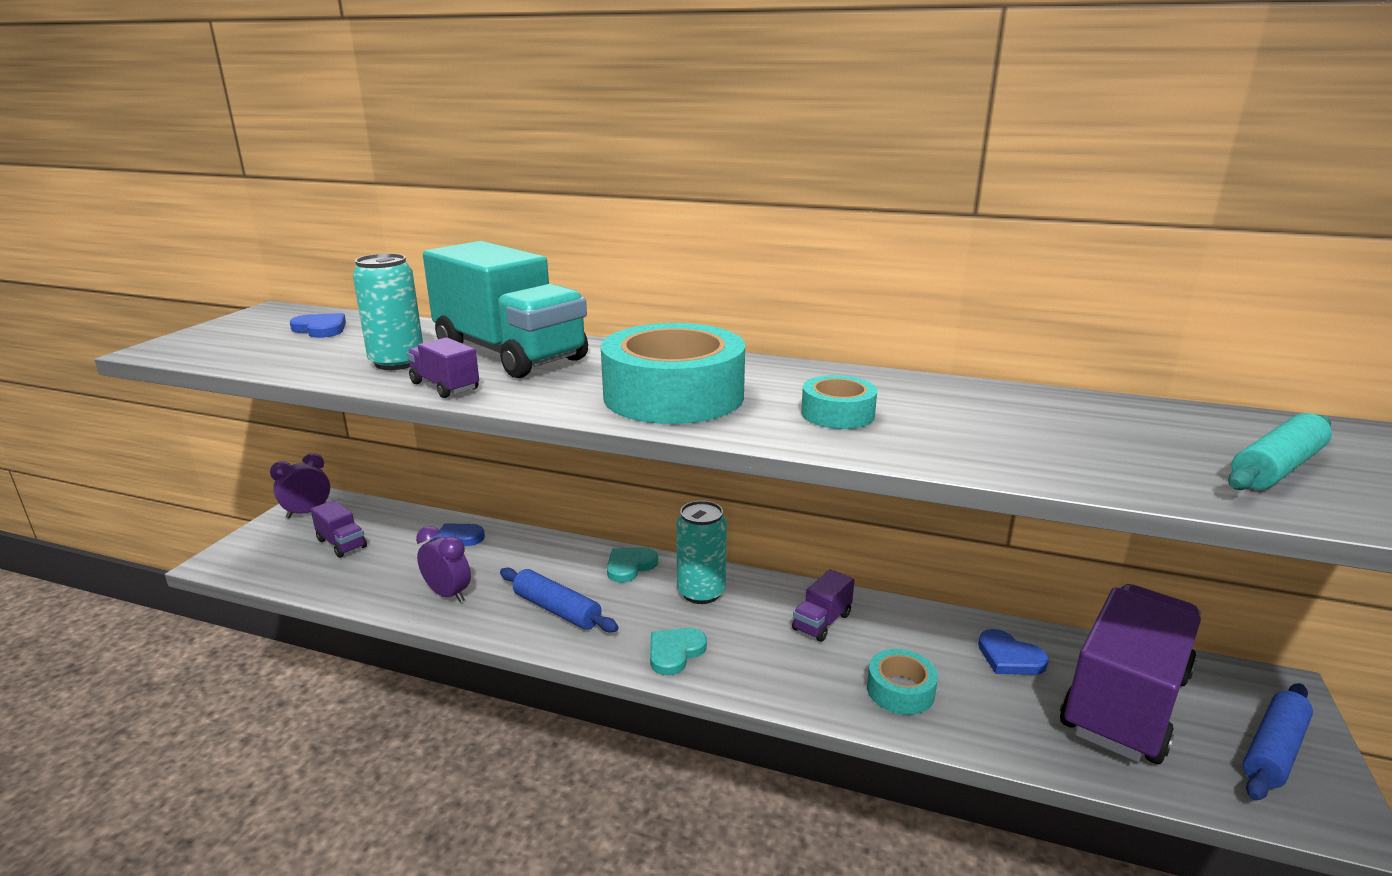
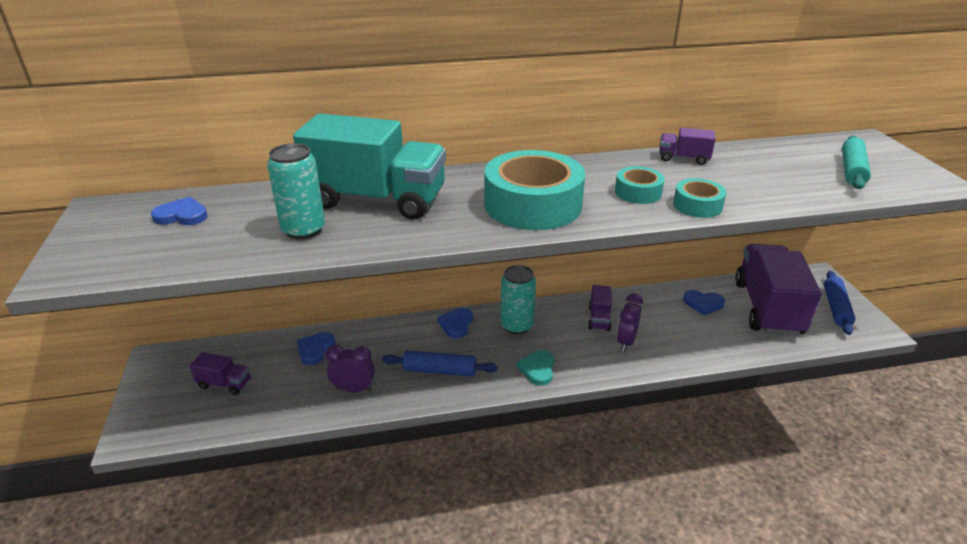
camera: 30 degrees left, 10 degrees up
purple clock [270,453,330,519] -> purple clock moved to [617,293,643,351]
purple truck [407,337,479,398] -> purple truck moved to [659,128,715,165]
turquoise heart [607,547,658,583] -> blue heart [438,308,473,339]
turquoise tape [867,649,938,715] -> turquoise tape moved to [673,178,726,218]

